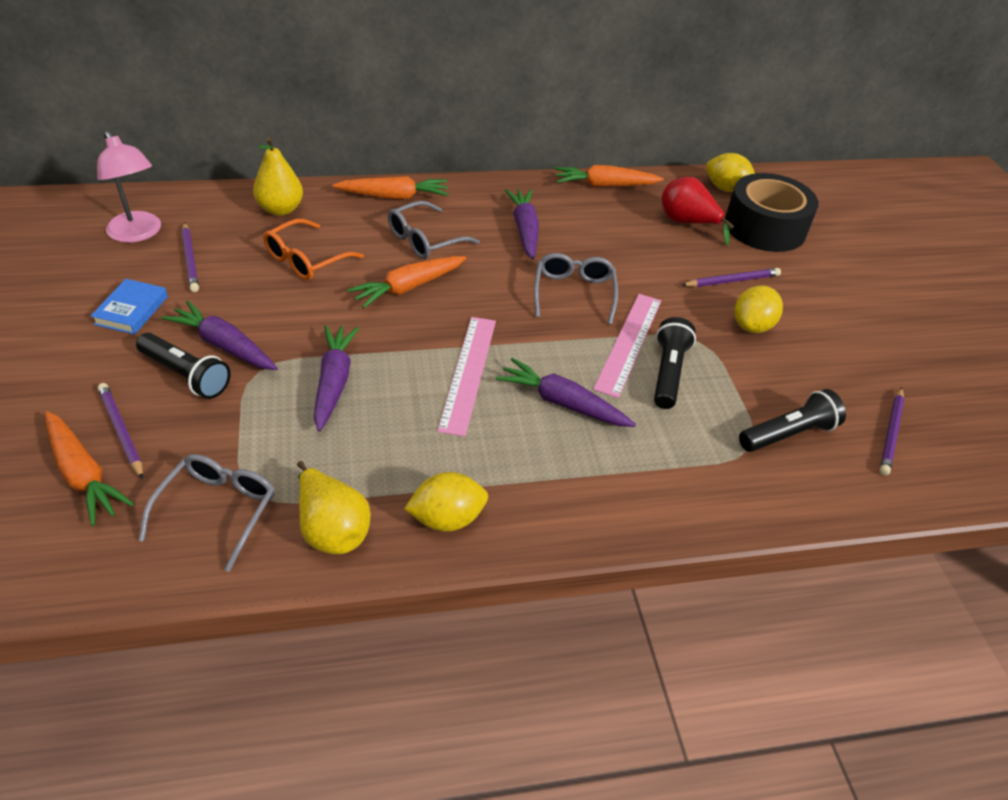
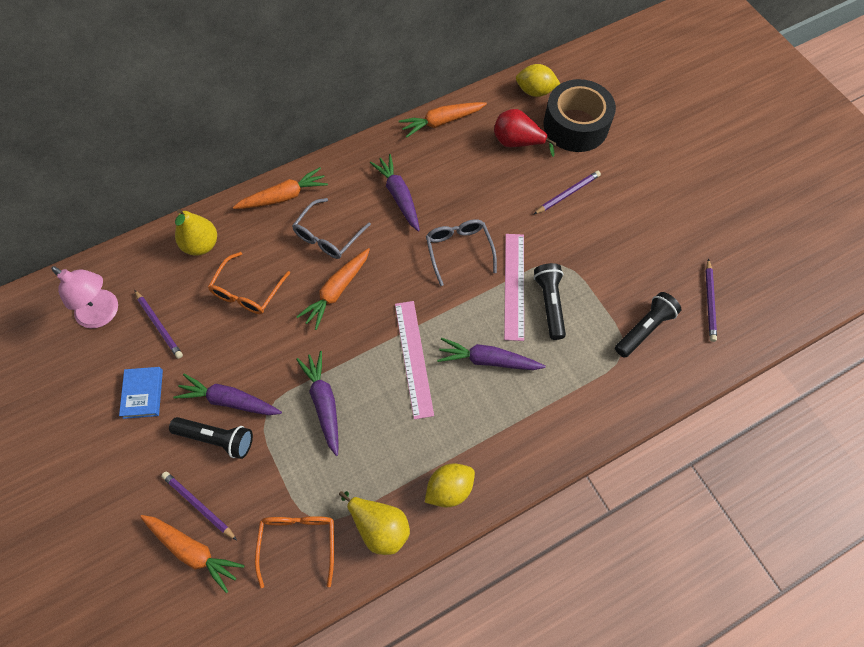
camera: 15 degrees left, 20 degrees up
grey glasses [139,454,275,572] -> orange glasses [255,516,334,588]
yellow lemon [734,285,783,333] -> none

